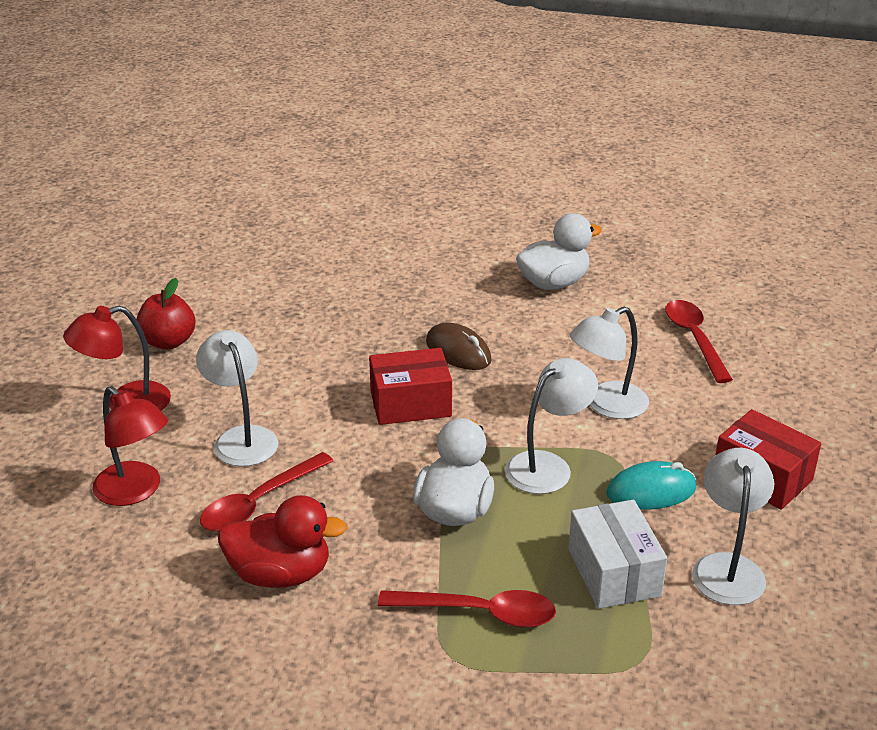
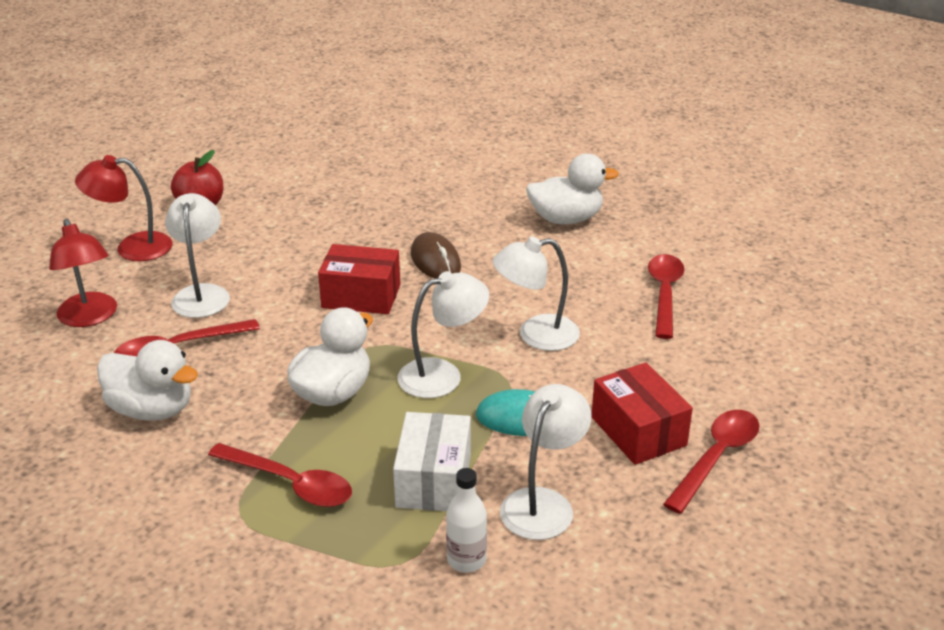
camera: 20 degrees right, 0 degrees up
red duck [218,495,347,588] -> white duck [97,340,198,421]
none -> white bottle [446,468,487,572]
none -> red spoon [663,410,760,514]

